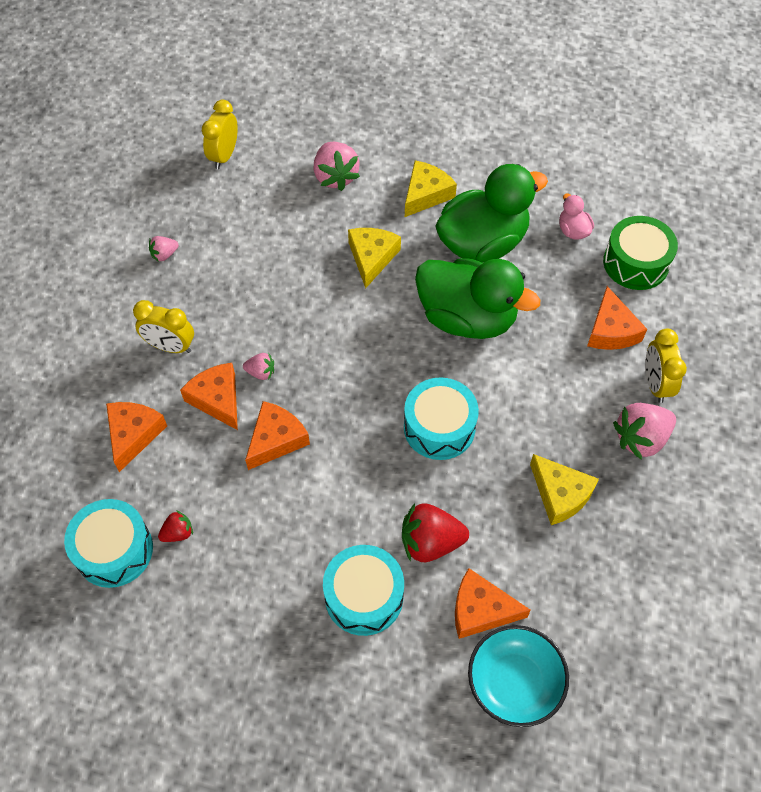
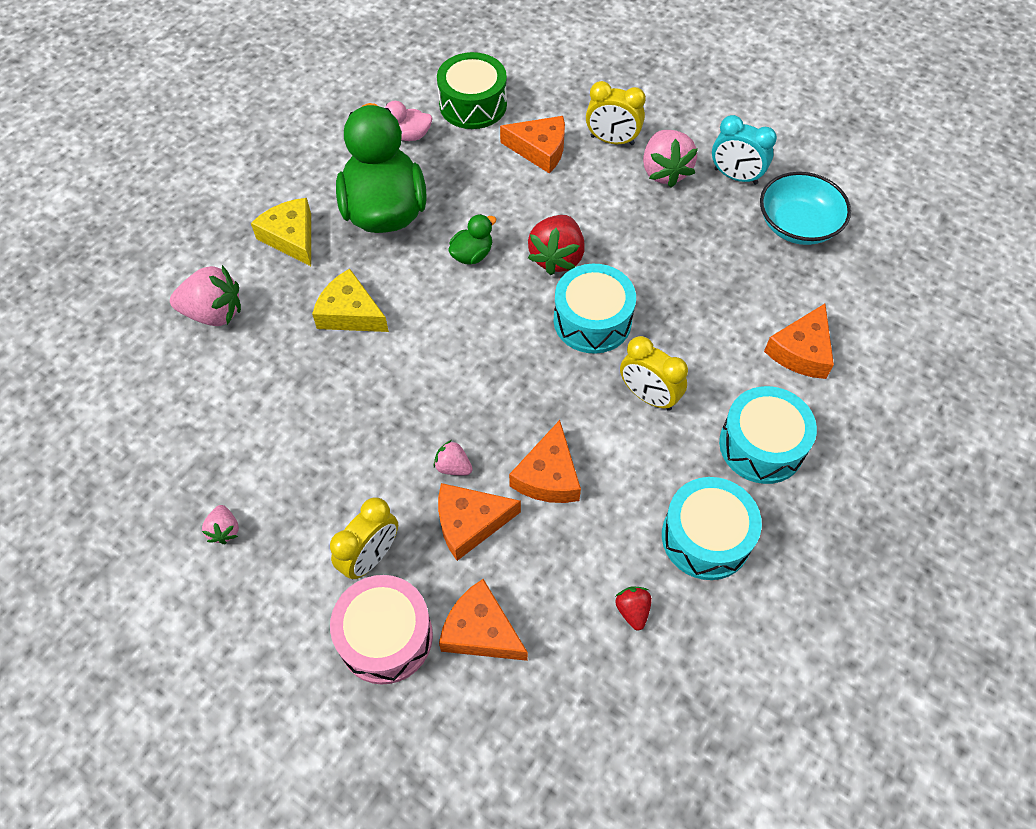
camera: 70 degrees left, 0 degrees up
turquoise drum [64,499,153,588] -> turquoise drum moved to [662,477,762,580]
yellow clock [202,100,238,169] -> yellow clock moved to [620,336,688,411]
pink strawberry [243,353,274,380] -> pink strawberry turned 90 degrees counterclockwise [434,440,473,475]
orange cheese [245,401,310,470] -> orange cheese turned 135 degrees counterclockwise [509,420,581,503]
red strawberry [402,503,469,562] -> red strawberry moved to [528,215,585,275]
green duck [415,258,540,339] -> green duck [448,214,496,265], size x0.42
turquoise bowl [468,625,569,727] -> turquoise bowl moved to [760,172,851,245]
yellow cheese [530,454,599,525] -> none
none -> pink drum [330,575,433,685]
none -> turquoise clock [712,115,777,185]

